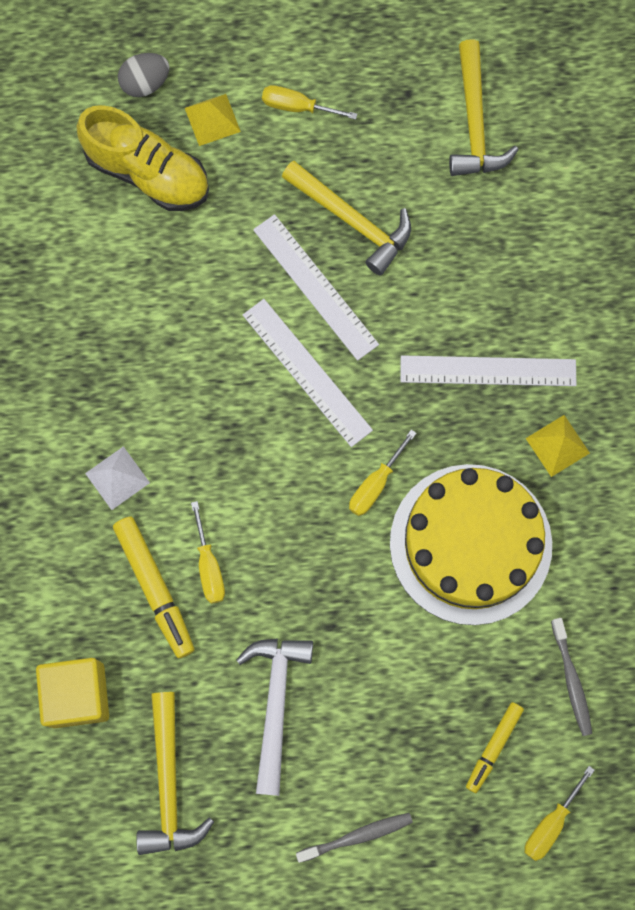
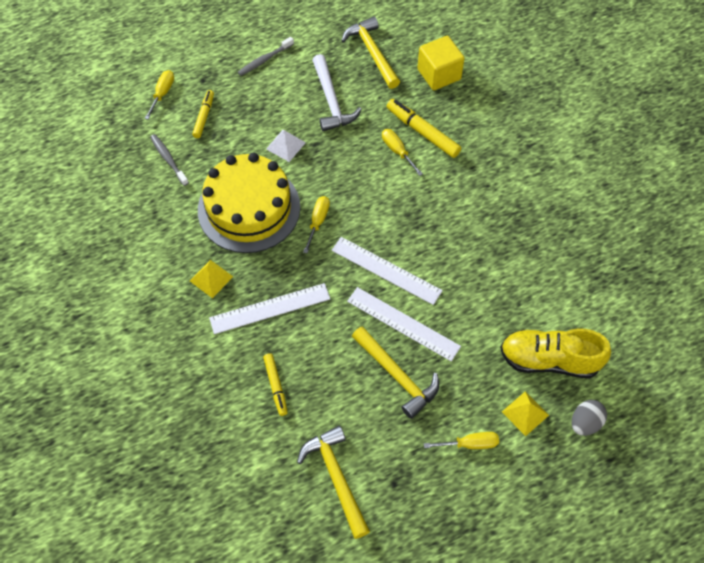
camera: 160 degrees right, 15 degrees down
white pyramid [85,446,150,510] -> white pyramid moved to [266,130,306,162]
yellow hammer [282,161,411,276] -> yellow hammer turned 150 degrees counterclockwise [352,326,439,419]
none -> yellow marker [263,353,288,416]

